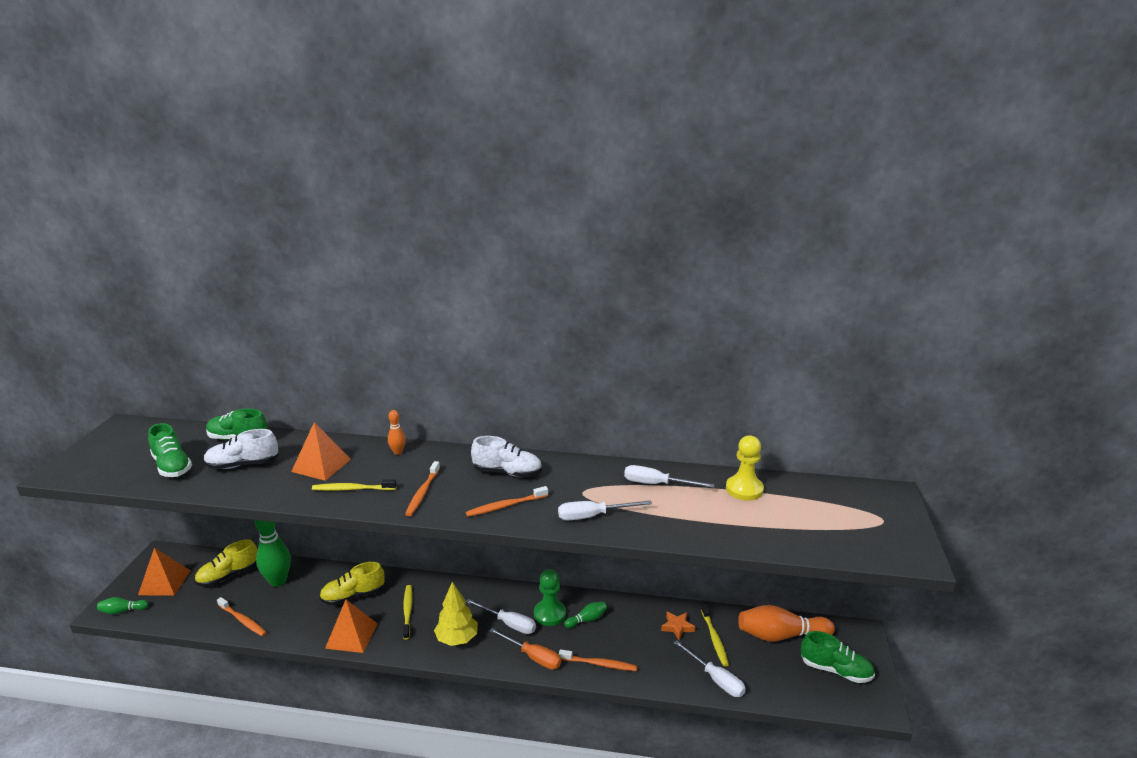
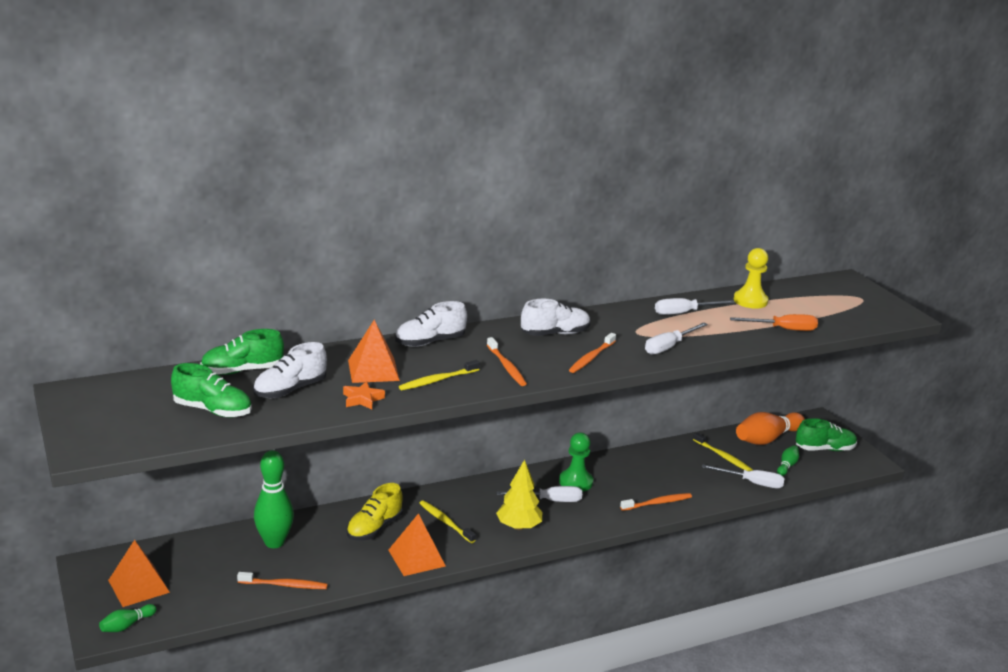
camera: 35 degrees left, 0 degrees up
yellow shoe [194,539,257,587] -> none
orange bowling pin [388,410,406,455] -> white shoe [395,301,467,347]
orange screwdriver [489,628,561,669] -> orange screwdriver moved to [730,314,818,331]
green bowling pin [564,602,607,628] -> green bowling pin moved to [777,445,799,476]
orange star [661,612,696,640] -> orange star moved to [343,381,385,410]

